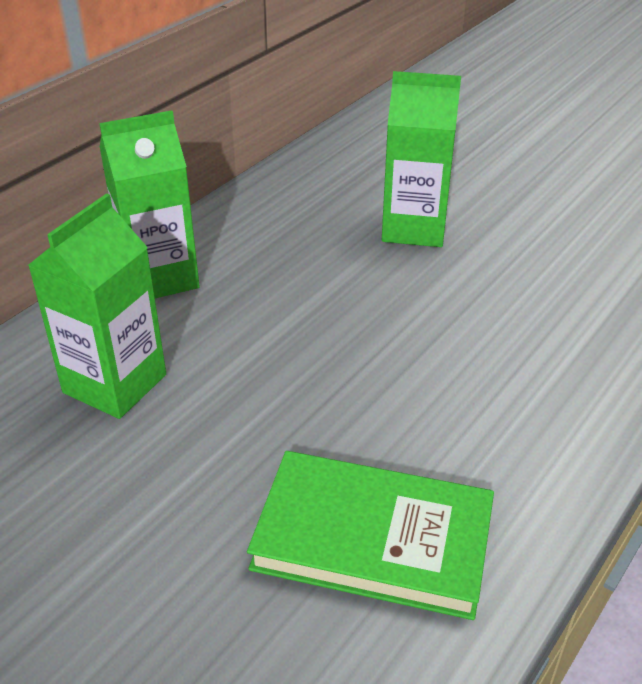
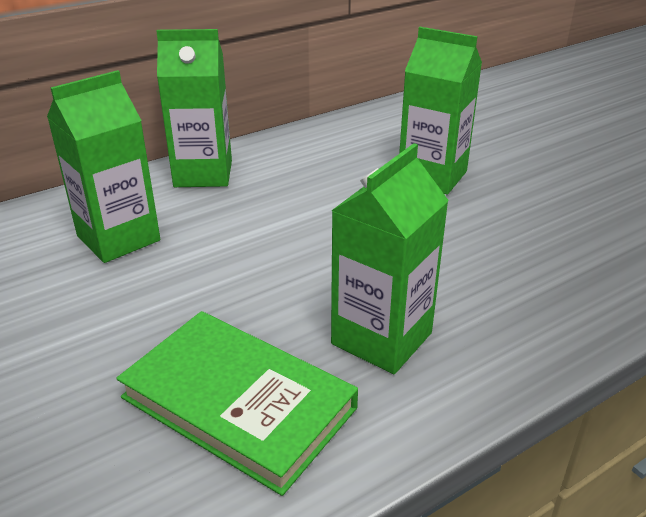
camera: 20 degrees right, 5 degrees down
none -> green carton [331,143,449,374]

